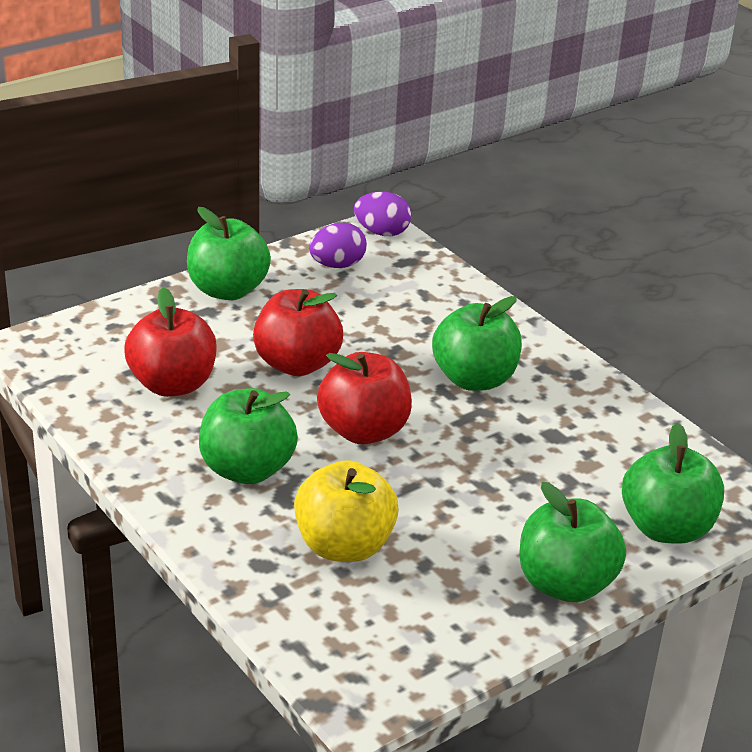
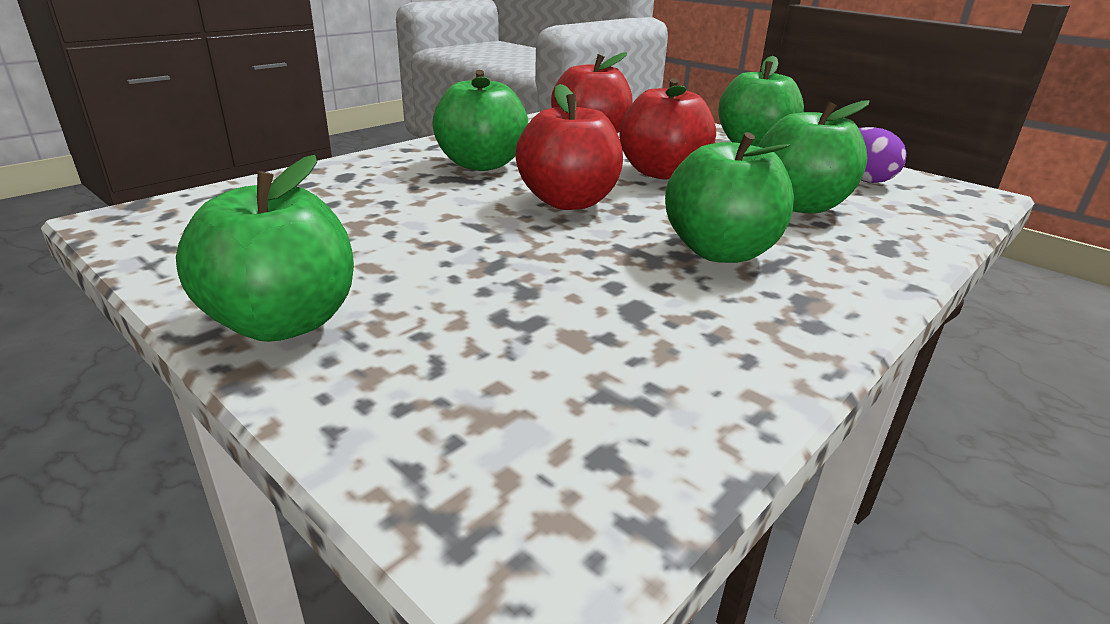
camera: 80 degrees right, 5 degrees down
yellow apple [294,460,399,562] -> none
purple egg [354,192,411,236] -> none
green apple [622,423,724,544] -> green apple moved to [758,100,870,214]

